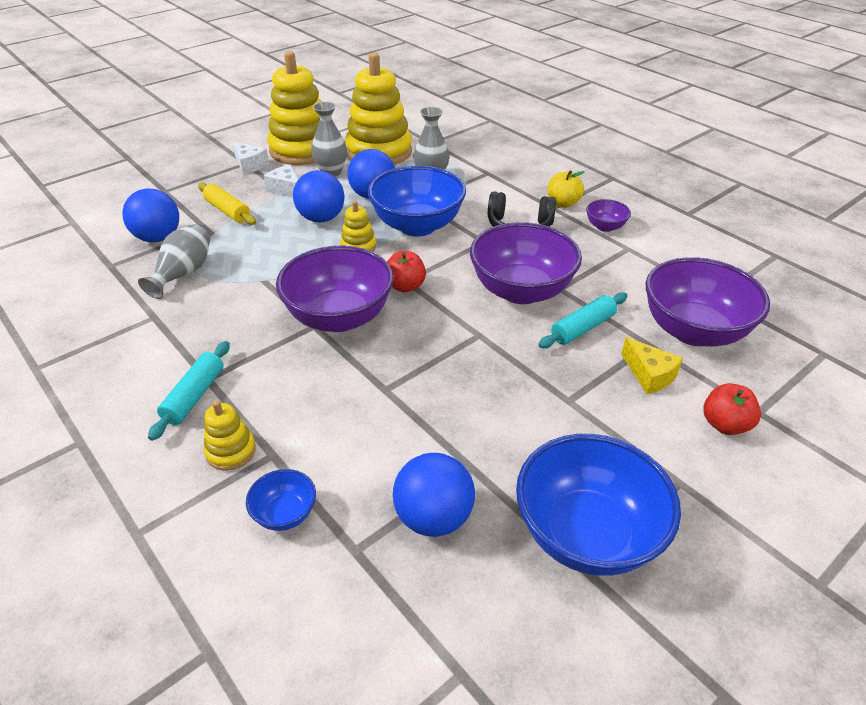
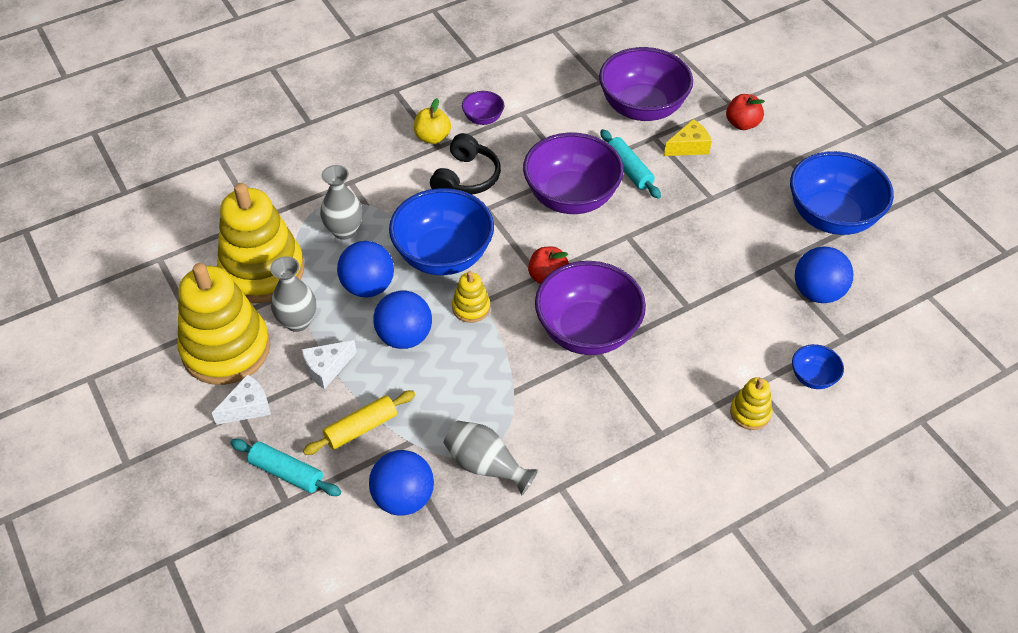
camera: 80 degrees left, 10 degrees up
turquoise rolling pin [148,341,230,441] -> turquoise rolling pin moved to [230,439,341,496]

